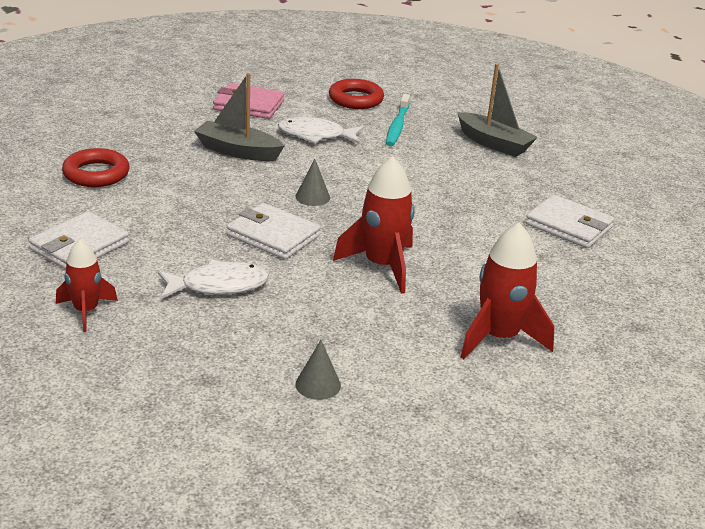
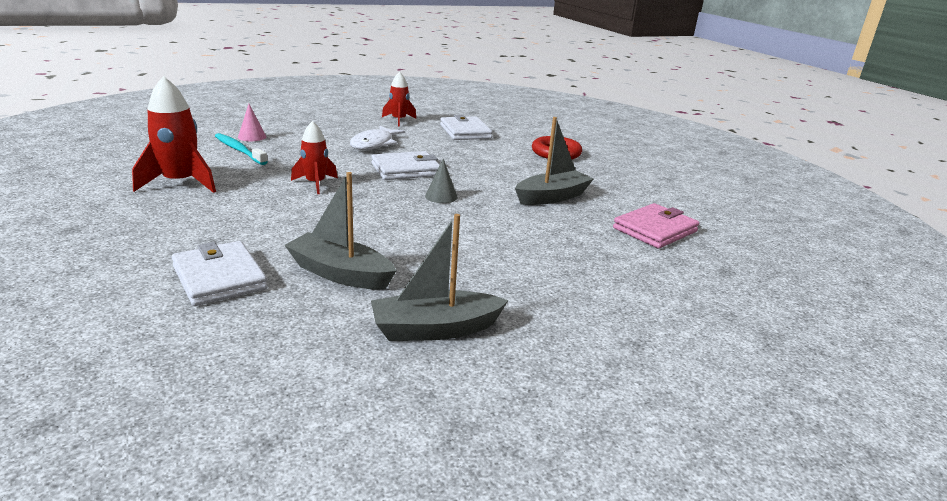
camera: 125 degrees right, 5 degrees down
white fish [278,117,363,144] -> none
grey cone [295,340,341,400] -> pink cone [238,104,267,141]
red ring [329,79,384,109] -> none
red rocket [333,156,415,293] -> red rocket [291,121,338,194], size x0.63
turquoise toothbrush [386,94,410,146] -> turquoise toothbrush moved to [215,133,268,165]
white wallet [525,195,614,248] -> white wallet turned 75 degrees clockwise [171,241,268,306]
none -> grey boat [284,172,396,290]

